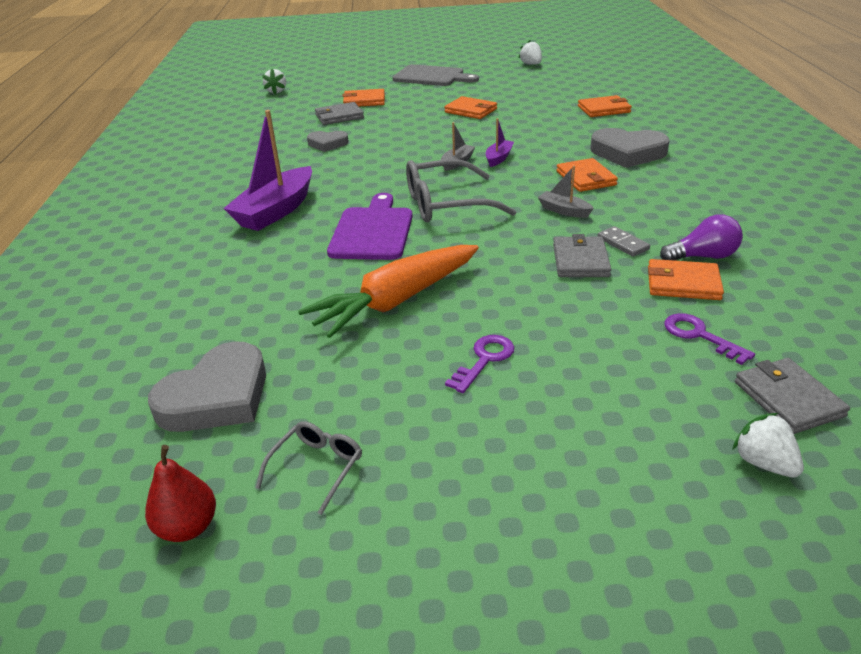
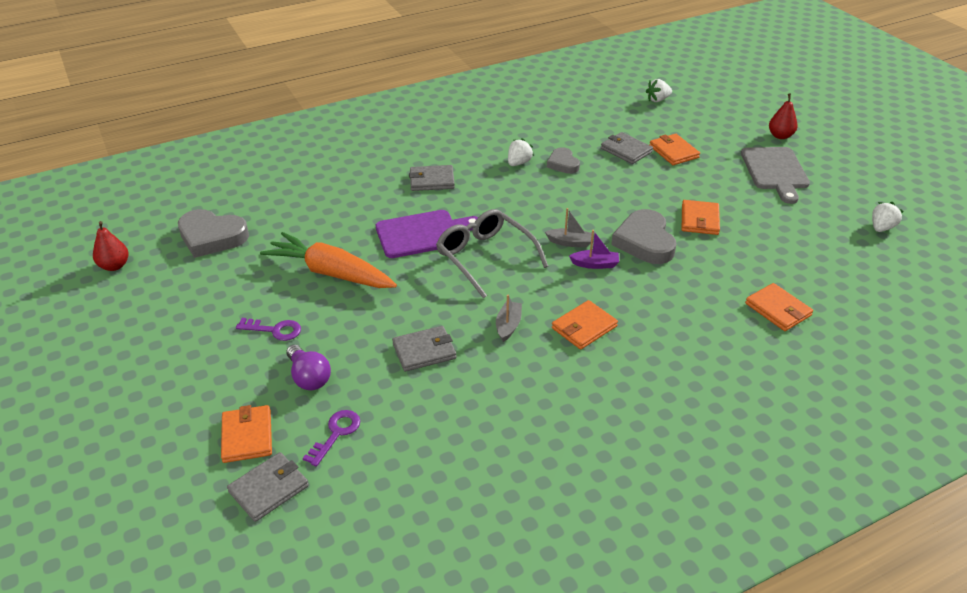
camera: 65 degrees right, 5 degrees up
purple boat [223,110,312,231] -> grey wallet [409,165,455,191]
grey glasses [256,421,362,515] -> none
grey heart [590,128,670,168] -> grey heart moved to [611,209,676,264]
grey domino [597,226,650,257] -> none
orange wallet [648,259,724,300] -> orange wallet moved to [221,405,272,463]
purple light bulb [660,214,743,261] -> purple light bulb moved to [286,345,331,390]
white strawberry [732,413,804,477] -> white strawberry moved to [508,138,534,166]
none -> red pear [769,93,798,139]

